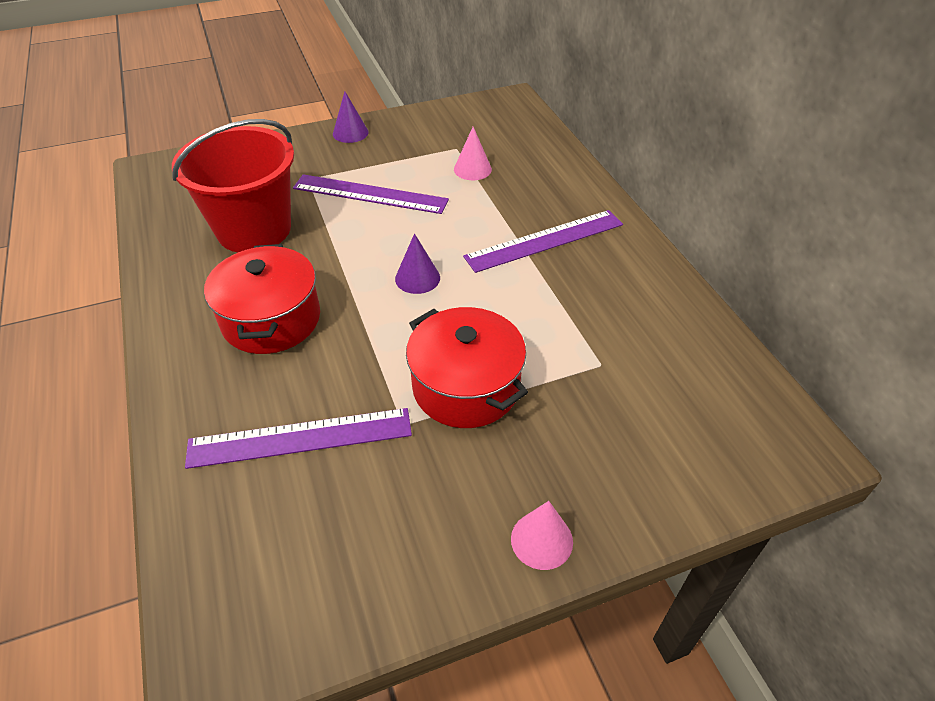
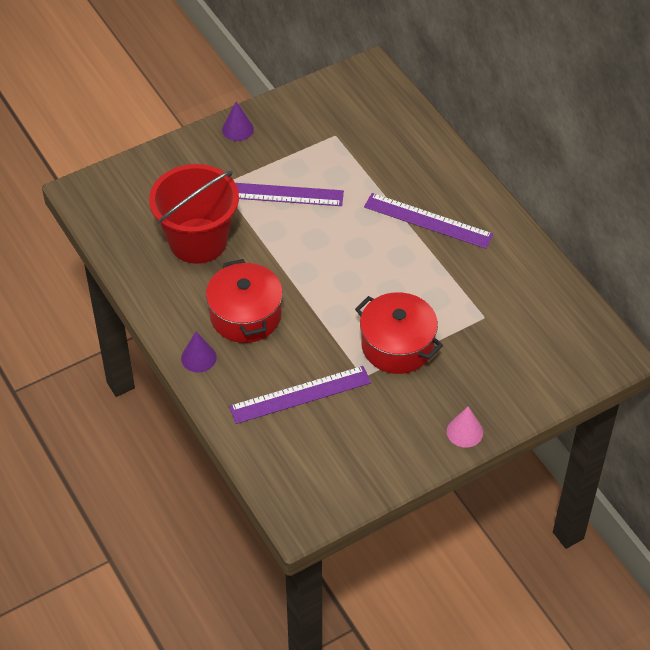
camera: 10 degrees left, 5 degrees up
purple cone [395,233,440,294] -> purple cone moved to [181,332,217,372]
pink cone [454,127,492,180] -> none
purple ruler [463,210,623,273] -> purple ruler turned 60 degrees clockwise [364,193,494,249]

